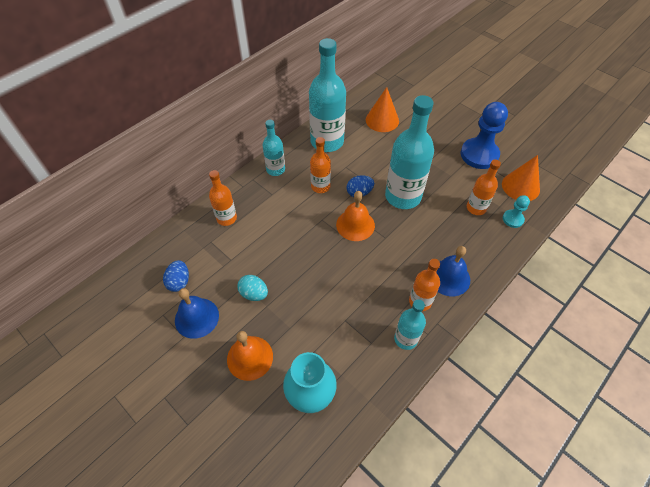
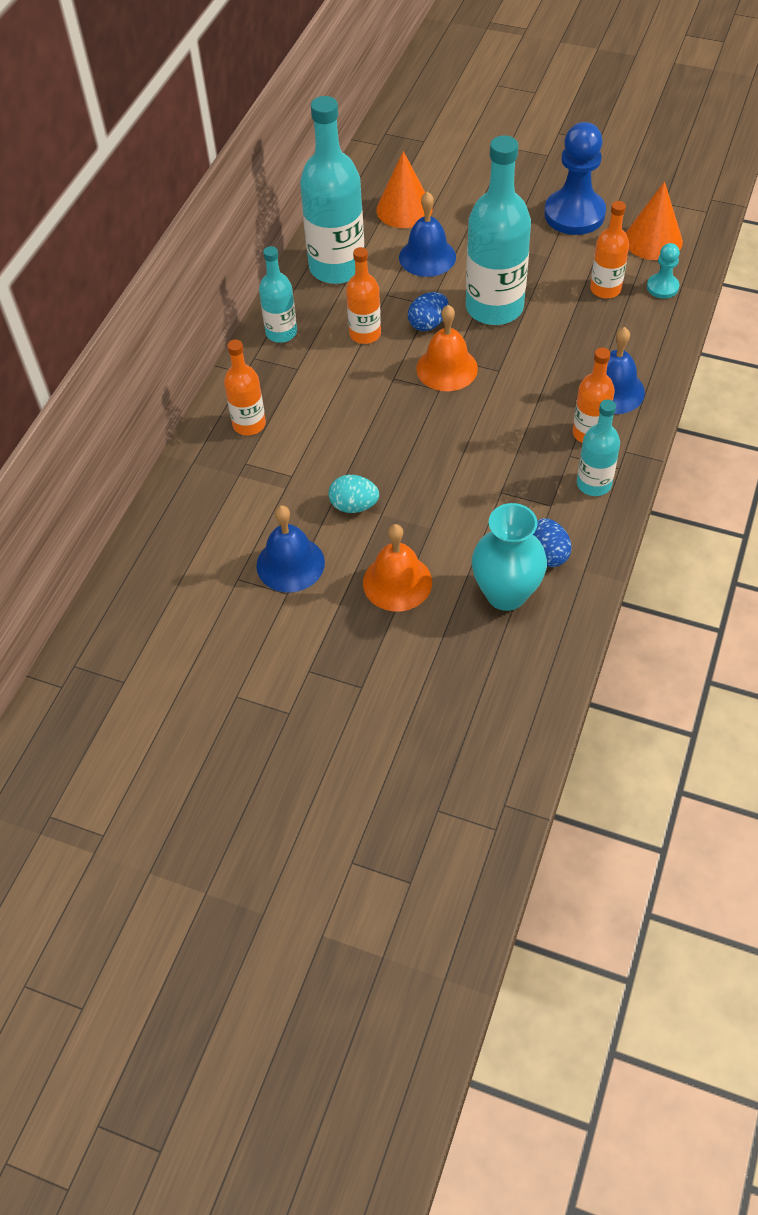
camera: 20 degrees left, 0 degrees up
blue egg [163,260,189,292] -> blue egg moved to [533,518,572,567]
none -> blue bell [399,192,456,277]

